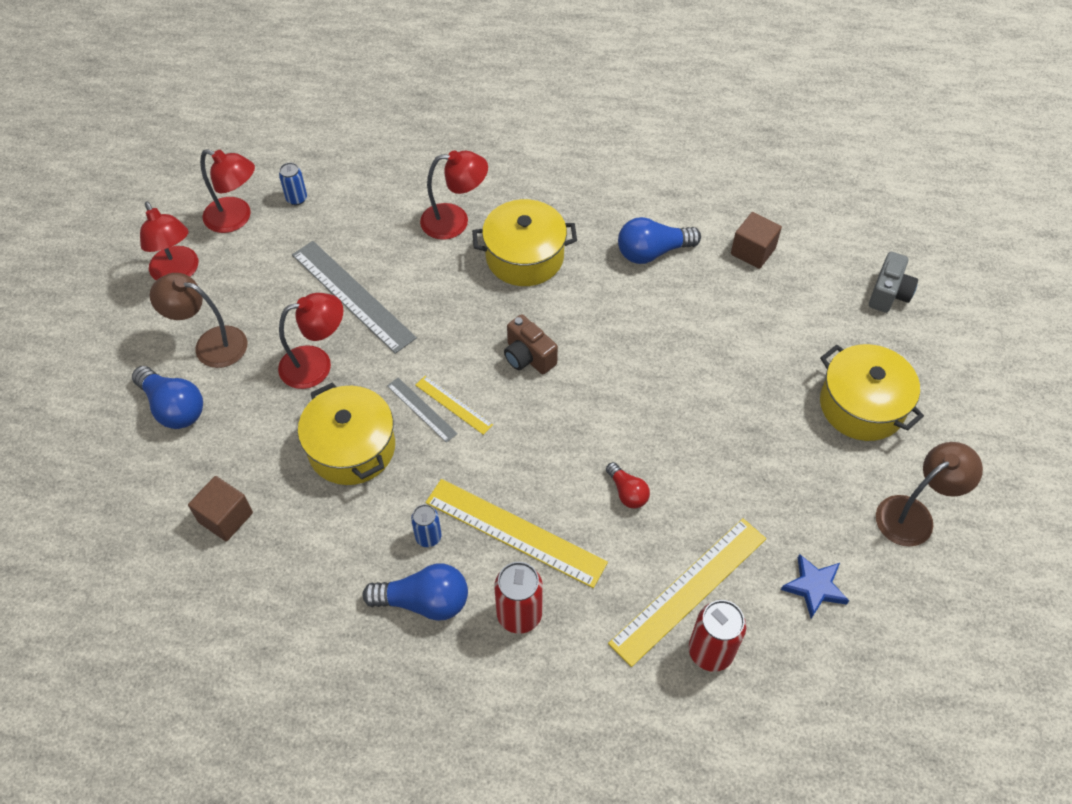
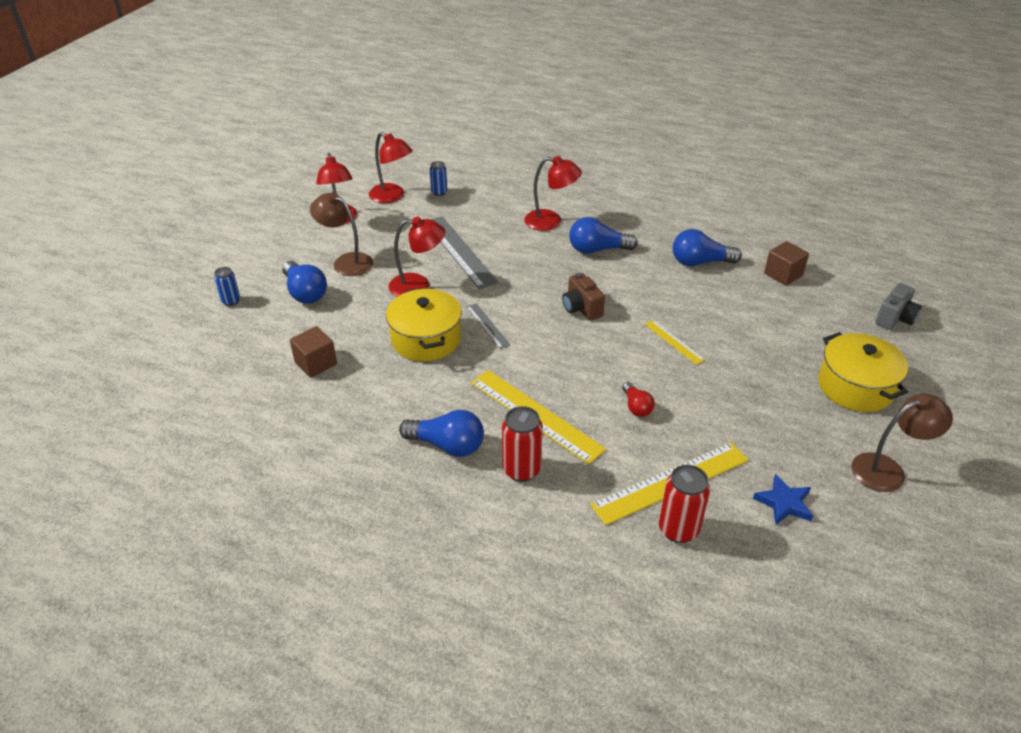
camera: 15 degrees right, 15 degrees down
blue can [411,504,442,547] -> blue can moved to [214,267,240,306]
yellow ruler [415,376,493,435] -> yellow ruler moved to [645,320,705,365]
yellow pot [472,199,577,286] -> blue light bulb [569,217,638,254]

